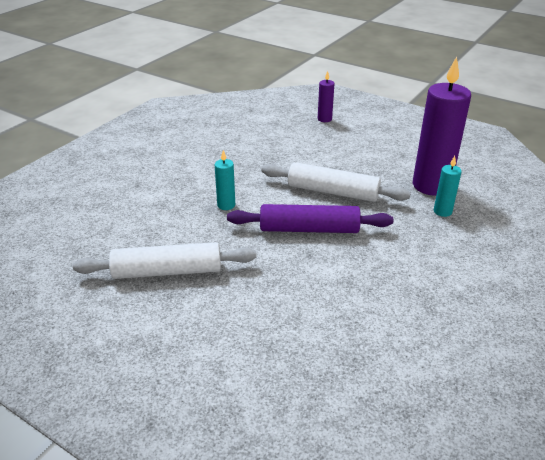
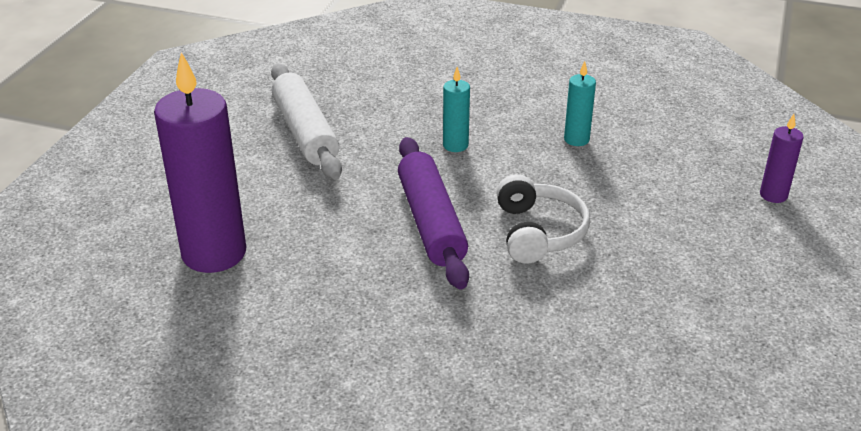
camera: 75 degrees right, 0 degrees up
white rolling pin [261,162,411,202] -> white headphones [496,174,590,264]
purple candle [413,57,471,196] -> purple candle moved to [154,52,246,273]
turquoise candle [434,156,462,217] -> turquoise candle moved to [564,61,596,146]

